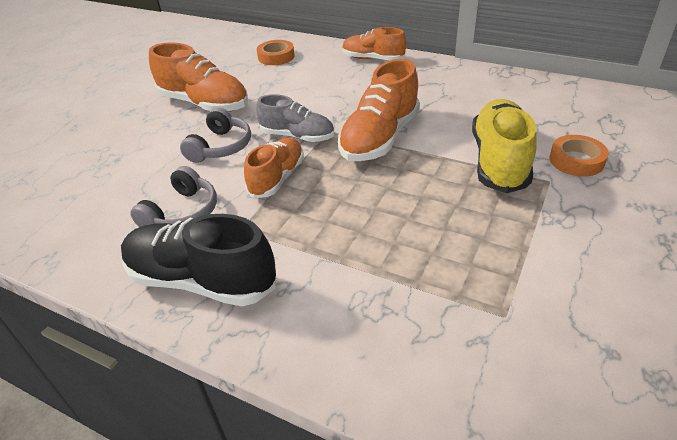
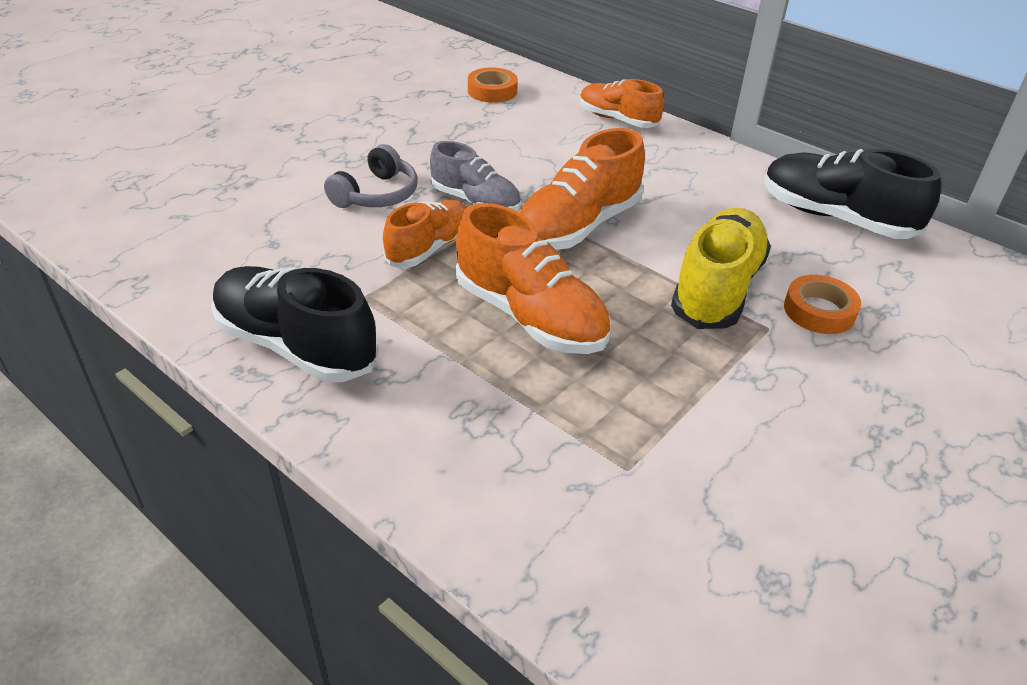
camera: 10 degrees right, 0 degrees up
grey headphones [130,166,217,227] -> none
orange shoe [149,42,248,112] -> orange shoe moved to [456,203,610,354]
none -> black shoe [764,149,941,239]

